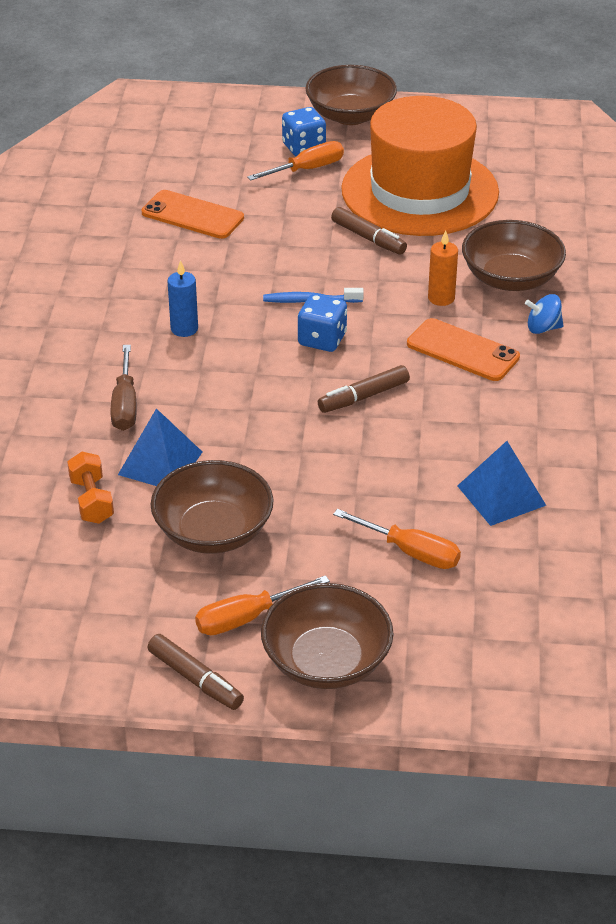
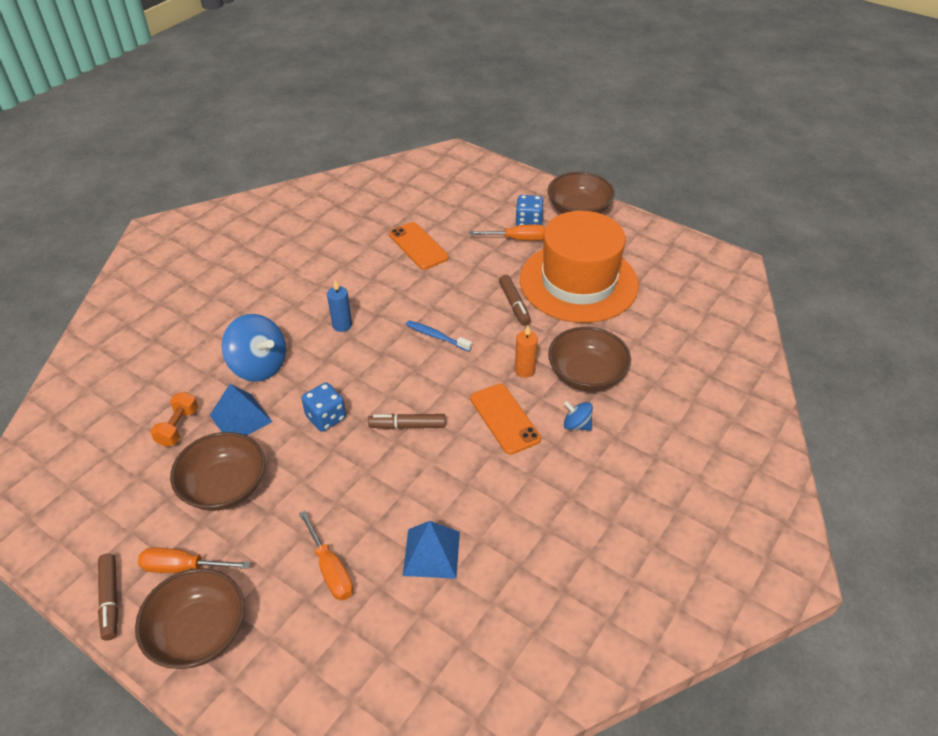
camera: 30 degrees right, 5 degrees up
brown screwdriver [110,345,137,431] -> blue spinning top [222,314,286,382]
blue dice [298,294,347,352] -> blue dice moved to [302,382,346,432]

